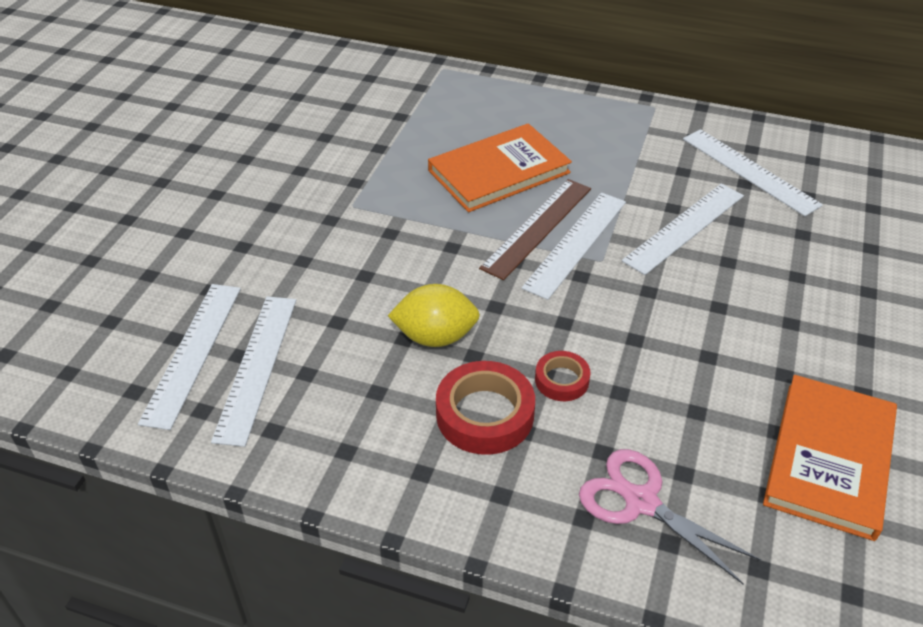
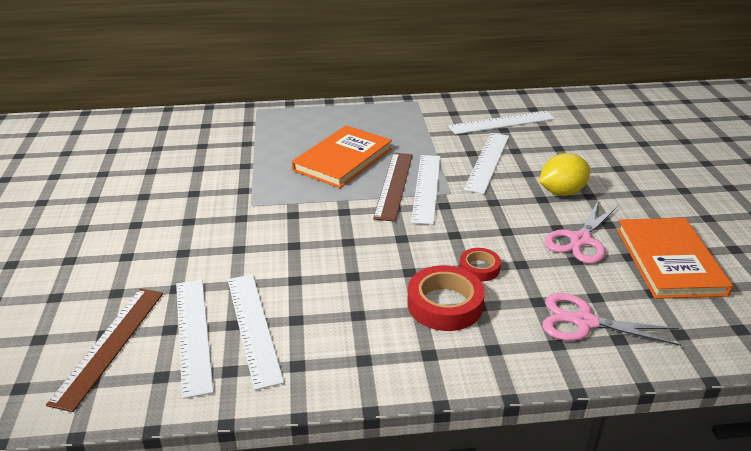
camera: 25 degrees left, 10 degrees down
yellow lemon [388,284,480,347] -> yellow lemon moved to [539,153,590,196]
white ruler [683,129,823,216] -> white ruler turned 45 degrees counterclockwise [448,111,555,135]
none -> brown ruler [46,288,163,412]
none -> pink scissors [545,201,619,264]

